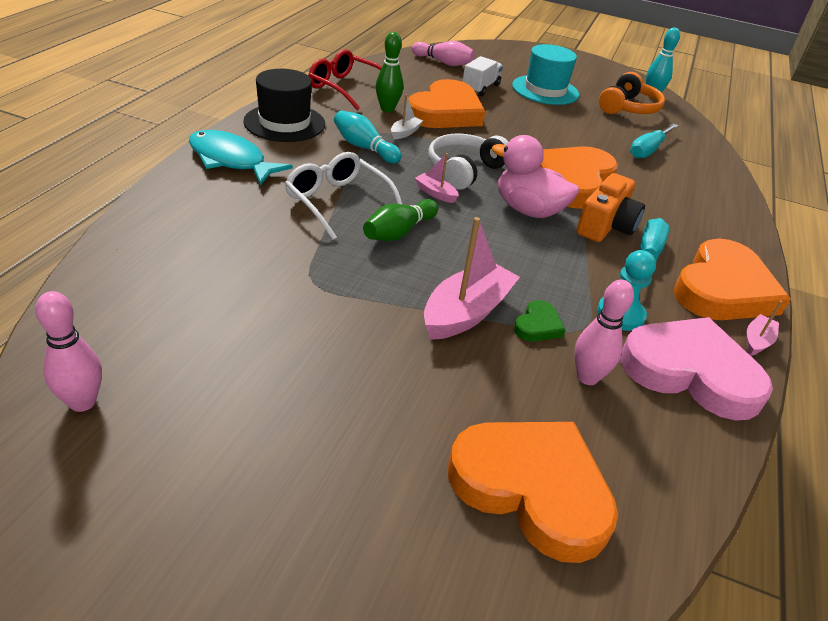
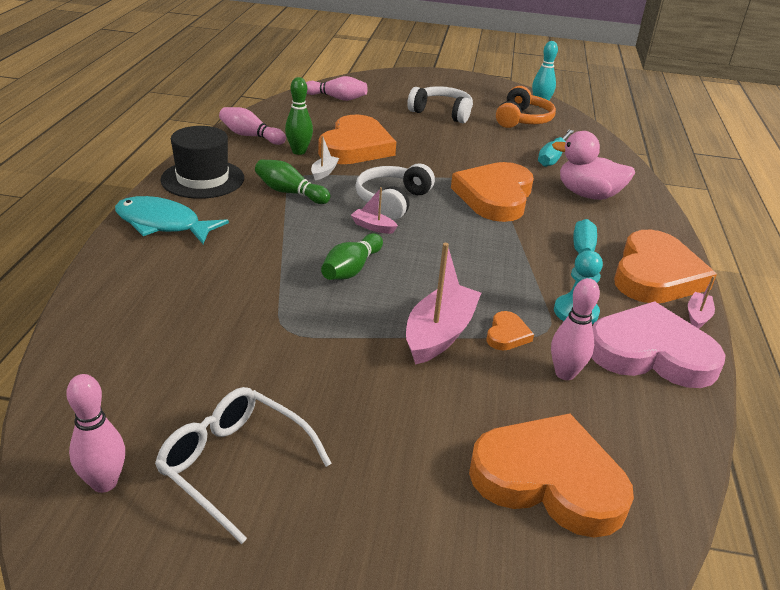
camera: 10 degrees left, 5 degrees down
white glasses [285,152,402,240] -> white glasses moved to [155,387,332,544]
red glasses [308,49,382,110] -> pink bowling pin [219,107,286,145]
turquoise bowling pin [334,110,401,164] -> green bowling pin [255,159,331,204]
white truck [462,56,503,96] -> none
pink duck [492,135,579,218] -> pink duck moved to [552,131,635,200]
turquoise hat [512,44,579,105] -> white headphones [407,86,473,123]
green heart [514,300,565,341] -> orange heart [487,311,534,351]
orange camera [576,173,645,242] -> none

